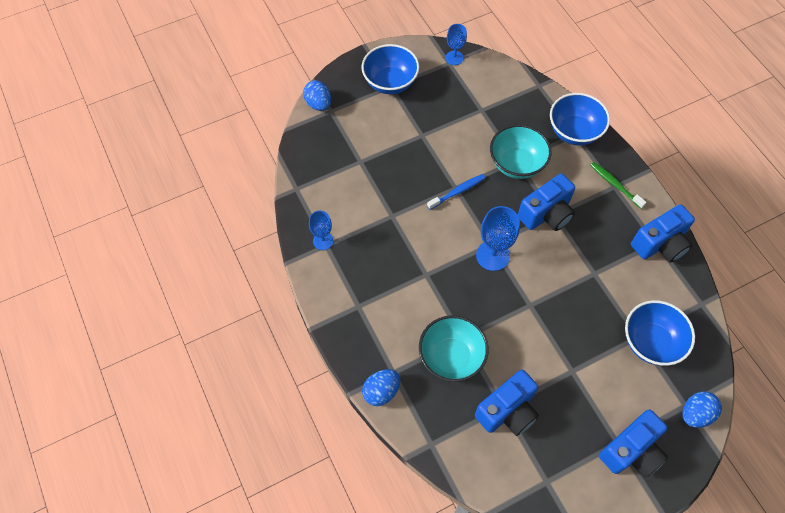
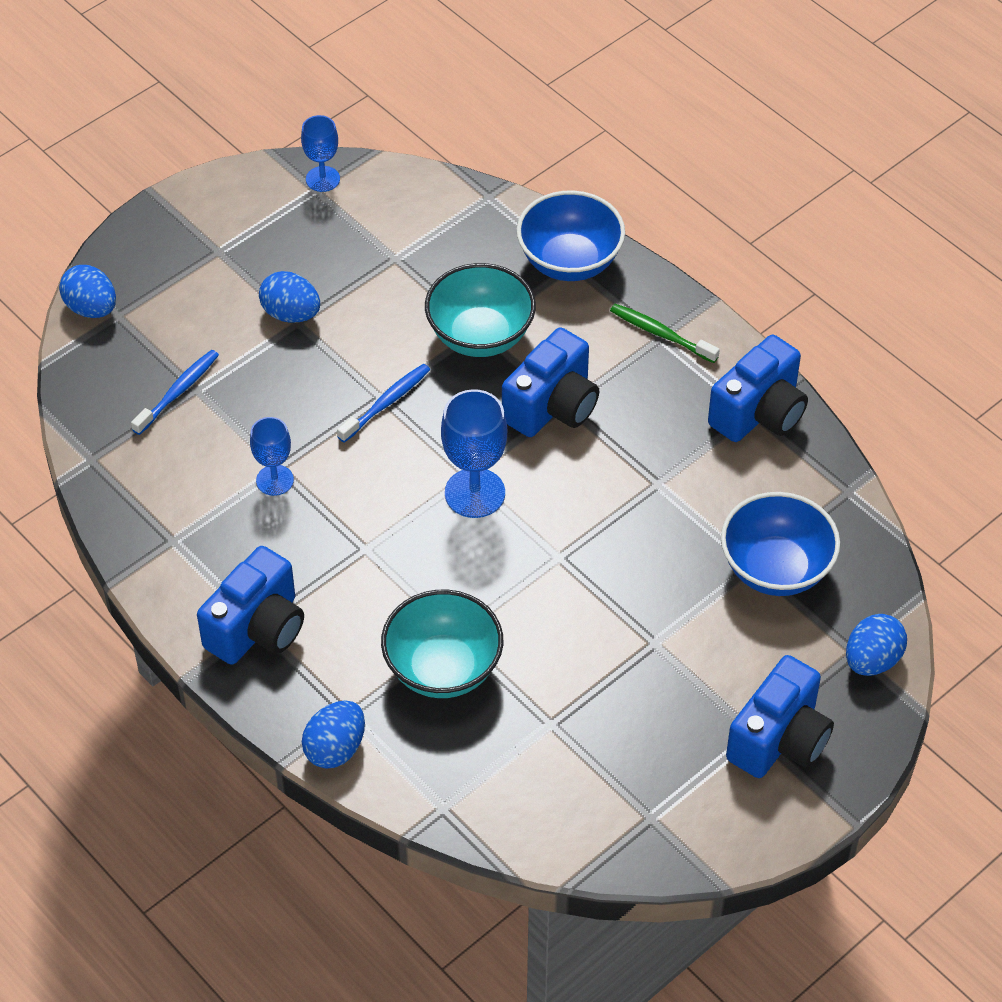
camera: 15 degrees left, 10 degrees down
blue goblet [309,211,334,250] -> blue goblet moved to [250,417,294,496]
blue bowl [361,44,419,94] -> none
blue camera [475,370,539,436] -> blue camera moved to [197,546,304,665]
none -> blue toothbrush [131,350,219,435]
none -> blue egg [259,271,320,323]

